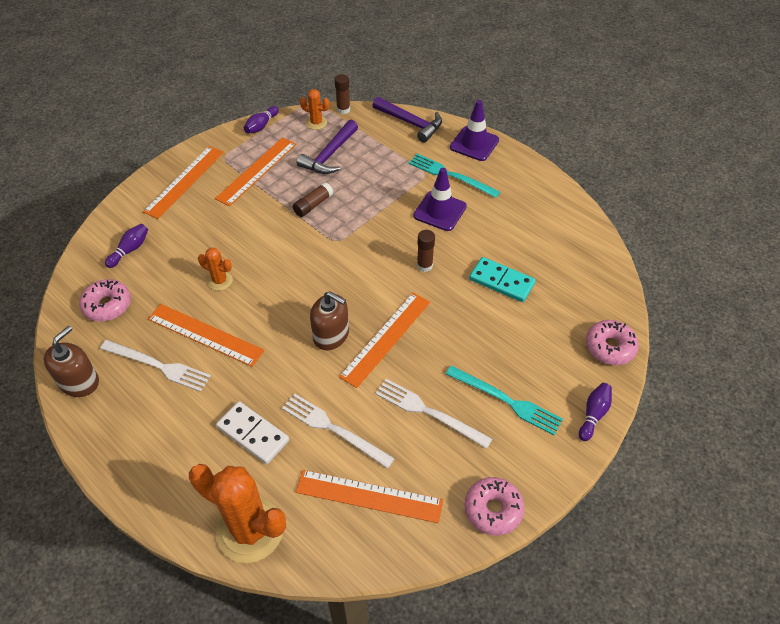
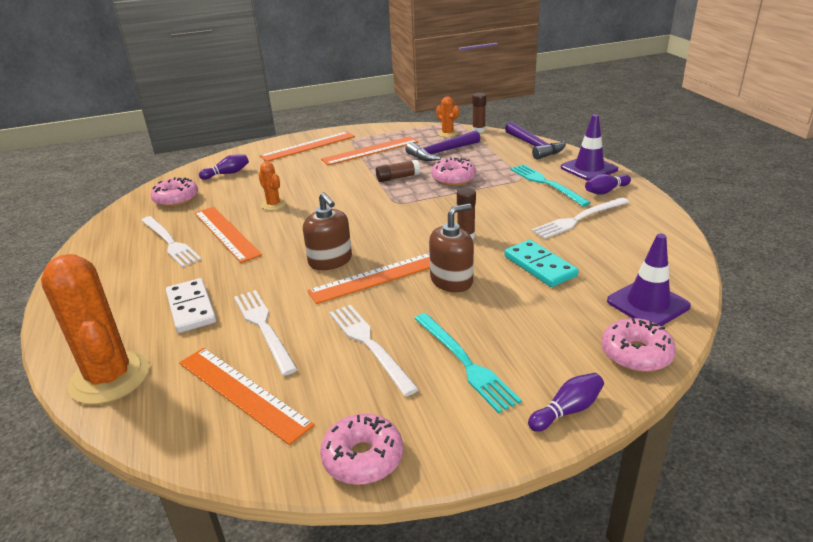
camera: 30 degrees right, 20 degrees down
brown soap dispenser [44,326,99,397] -> brown soap dispenser moved to [429,204,474,292]
purple bowling pin [244,106,279,134] -> purple bowling pin moved to [585,174,631,195]
purple traffic cone [413,168,467,231] -> purple traffic cone moved to [607,234,691,326]
none -> pink donut [431,157,476,186]
none -> white fork [531,197,629,239]

